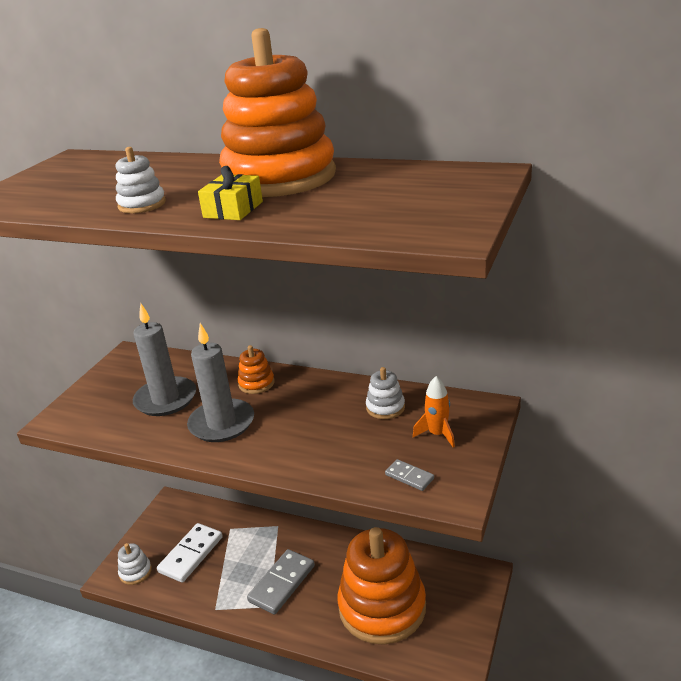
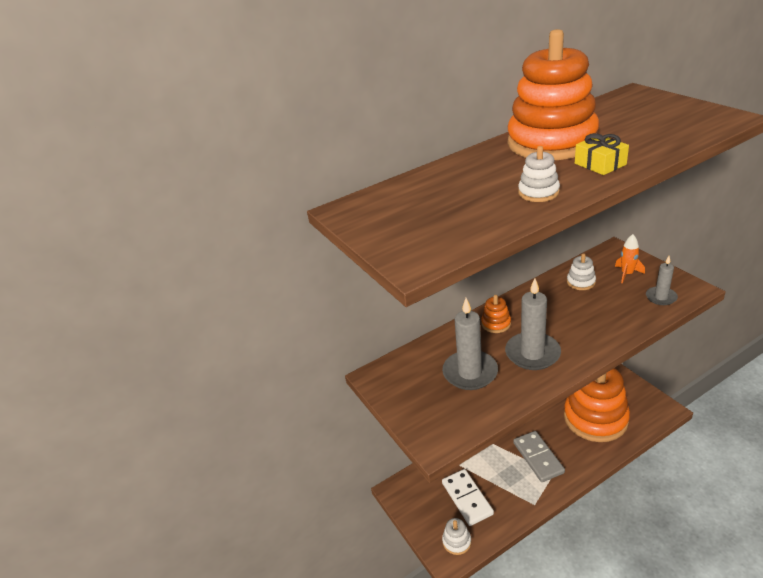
camera: 50 degrees left, 5 degrees up
grey domino [385,459,434,491] -> grey candle [646,256,678,305]

